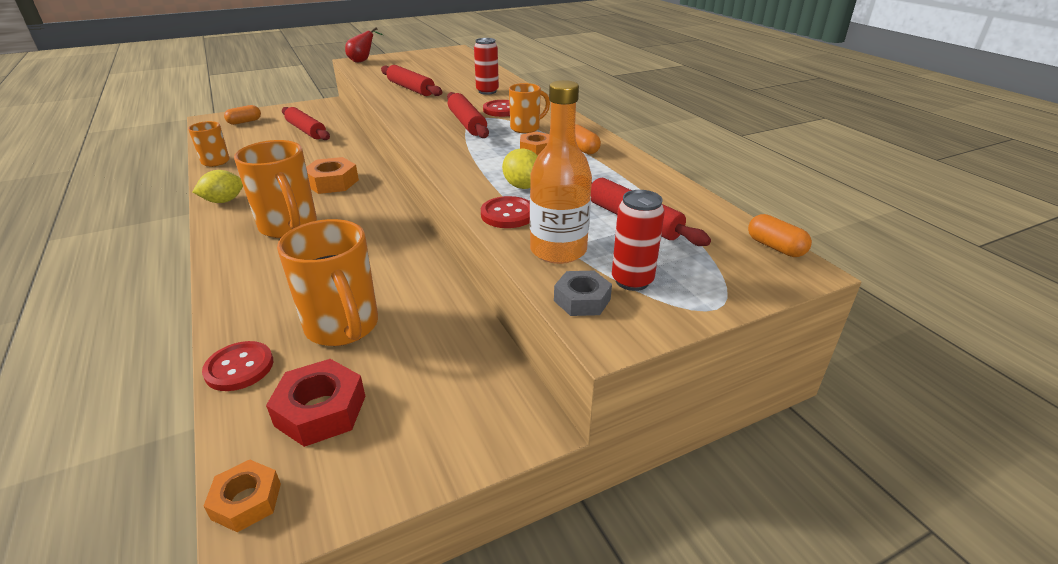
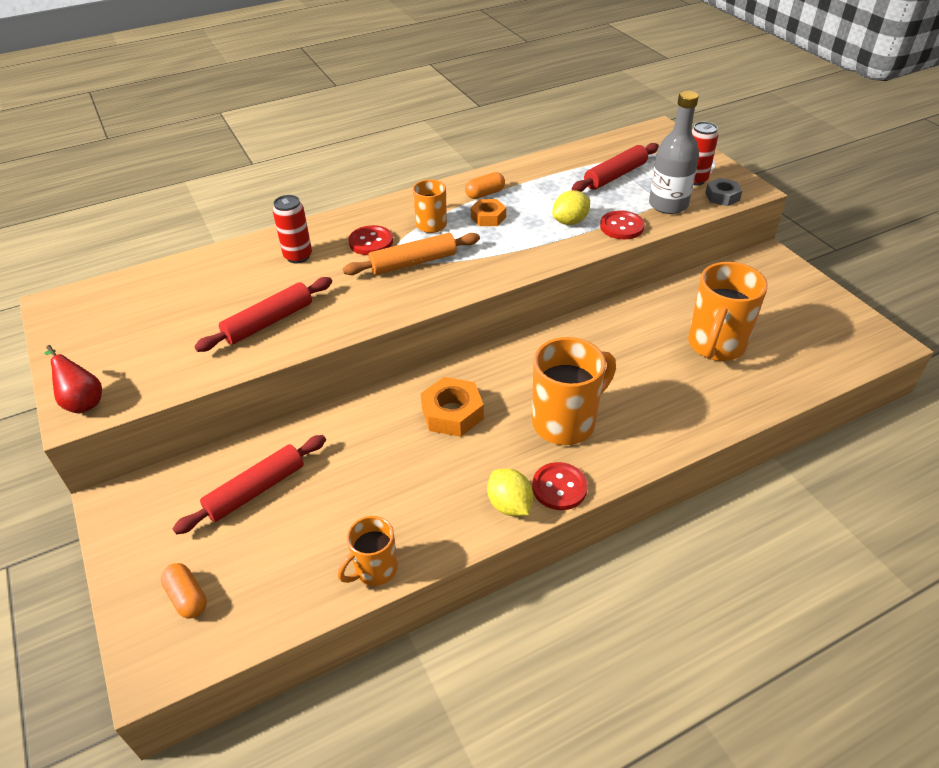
camera: 90 degrees left, 10 degrees up
red button [202,341,273,391] -> red button moved to [532,462,588,510]
orange nut [204,459,281,532] -> none
red nut [266,359,365,447] -> none
orange mug [277,219,378,346] -> orange mug turned 150 degrees clockwise [688,262,768,361]
red rolling pin [447,92,489,138] -> orange rolling pin [343,233,480,275]
orange bottle [530,80,592,264] -> grey bottle [649,91,699,214]
orange capsule [748,214,812,257] -> none

